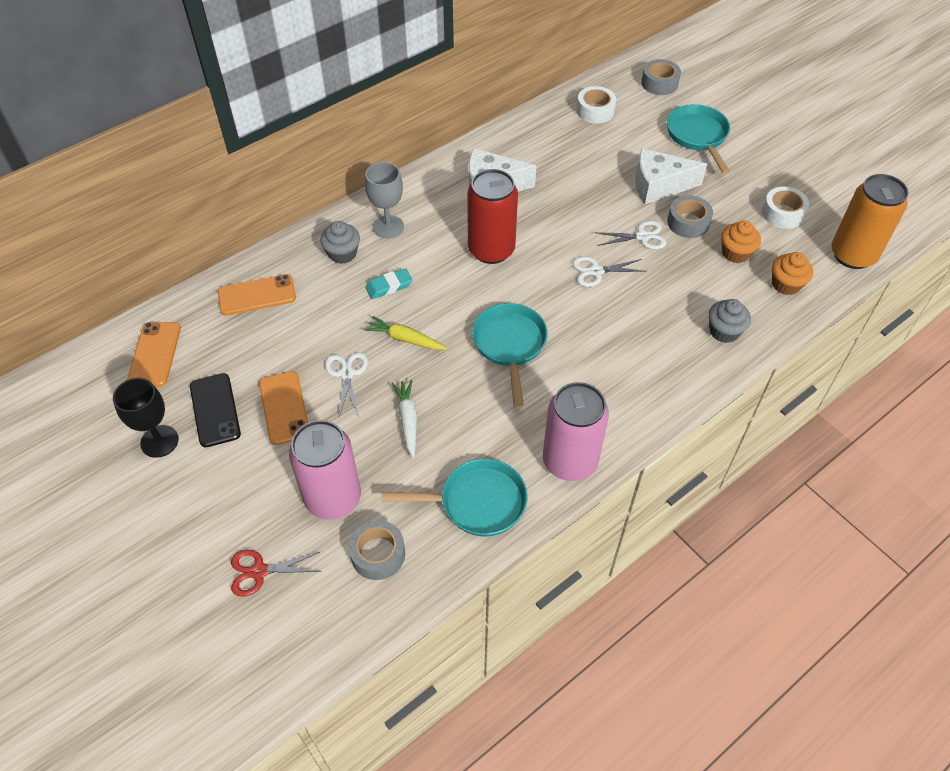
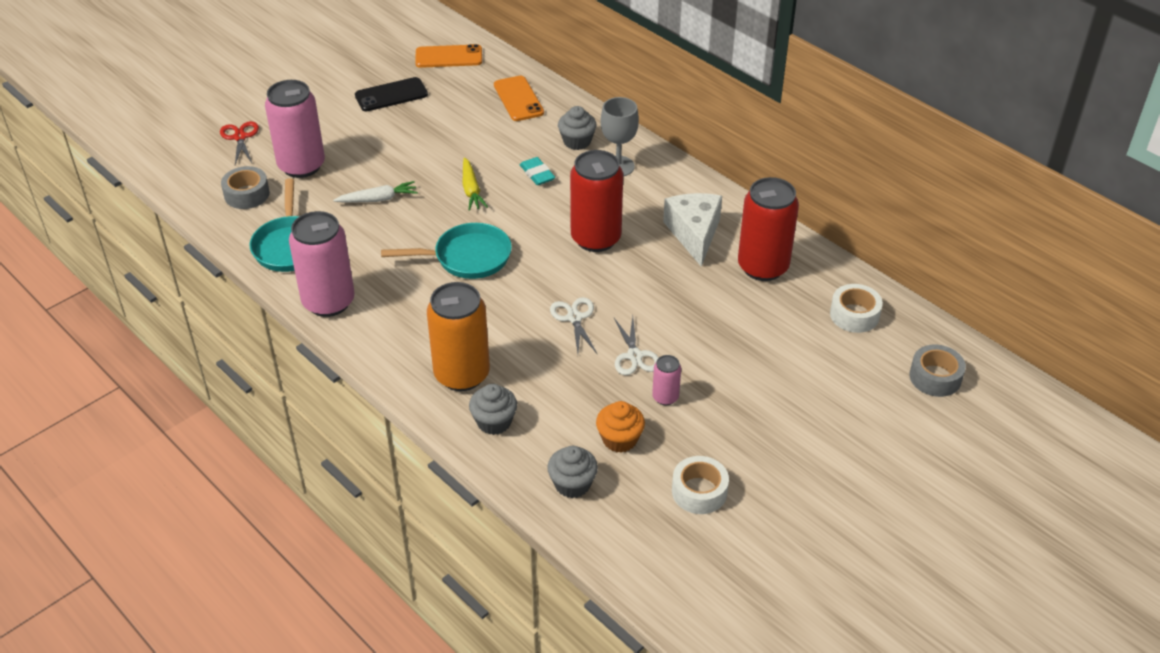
camera: 85 degrees right, 10 degrees down
black goblet [113,378,179,458] -> none
orange phone [259,371,308,445] -> none
white scissors [325,352,368,417] -> none
yellow carrot [364,316,447,350] -> yellow carrot turned 150 degrees clockwise [463,157,488,211]
white cheese [635,148,707,204] -> none
turquoise pan [667,104,730,174] -> none
grey tape [667,195,713,238] -> pink can [652,355,681,405]
orange cupcake [772,252,813,295] -> grey cupcake [547,446,598,498]
orange can [831,174,908,269] -> orange can moved to [427,282,490,391]
none -> red can [738,177,799,281]

